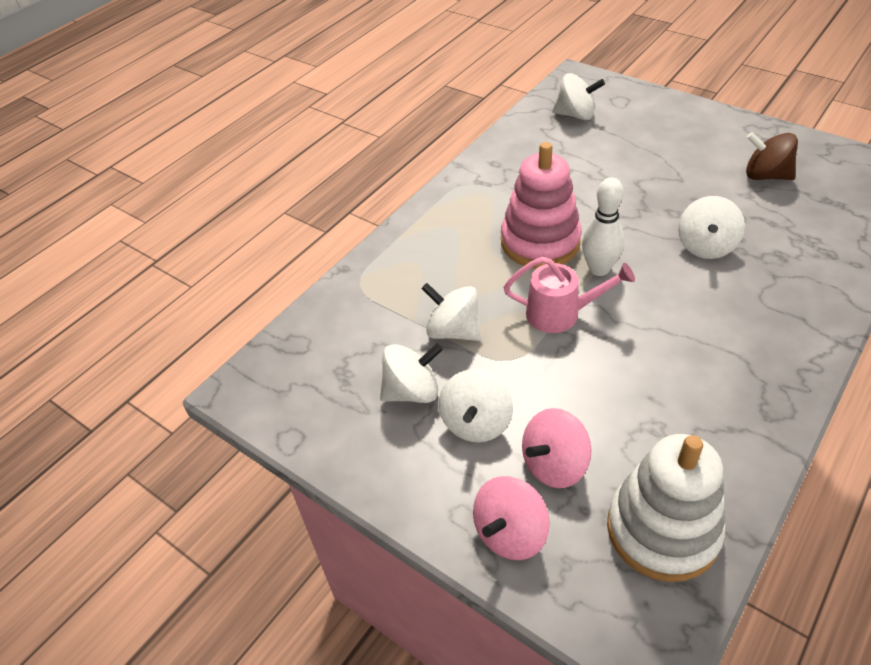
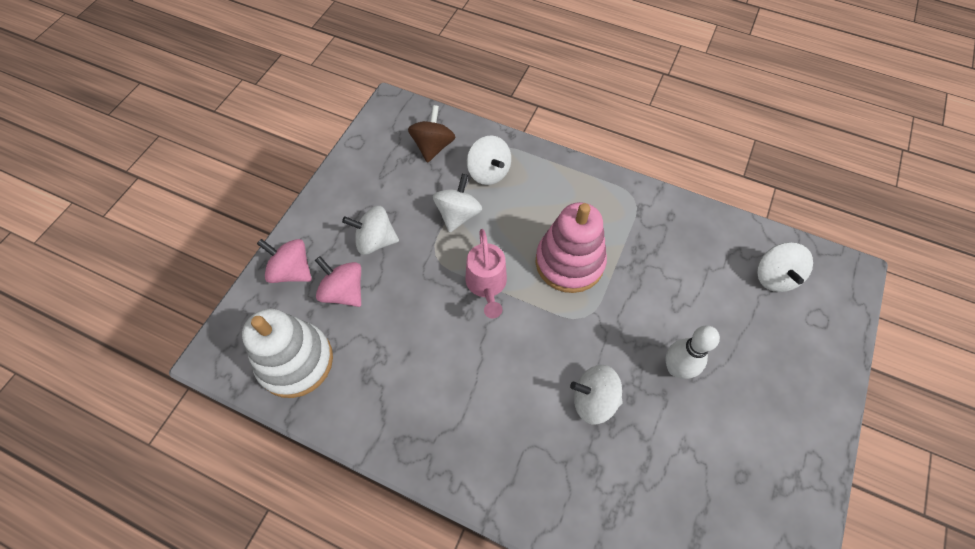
camera: 75 degrees right, 15 degrees up
white spinning top [380,344,443,403] -> white spinning top moved to [467,135,511,185]
white bowling pin [582,177,624,276] -> white bowling pin moved to [665,325,720,379]
brown spinning top [746,132,798,180] -> brown spinning top moved to [408,105,455,163]

